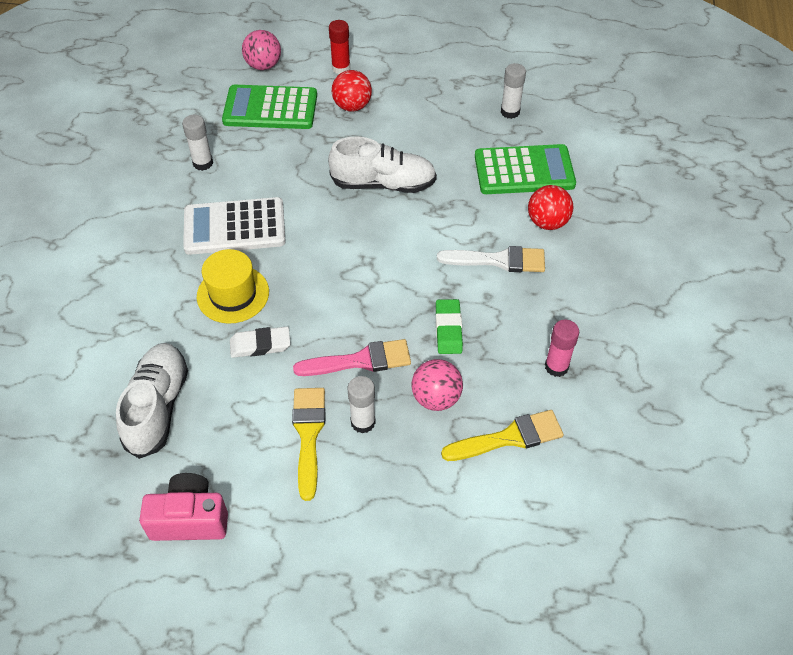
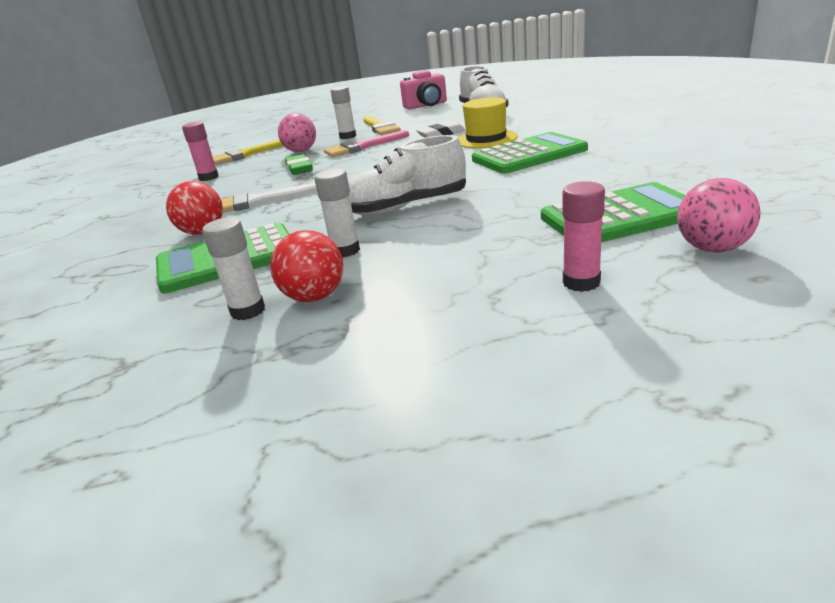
camera: 165 degrees right, 25 degrees down
white glue stick [182,114,213,171] -> white glue stick moved to [314,169,360,258]
white calculator [183,197,286,255] -> green calculator [472,132,588,174]
red glue stick [329,20,350,74] -> pink glue stick [562,181,605,292]
red ball [332,70,372,112] -> red ball moved to [270,230,343,302]

